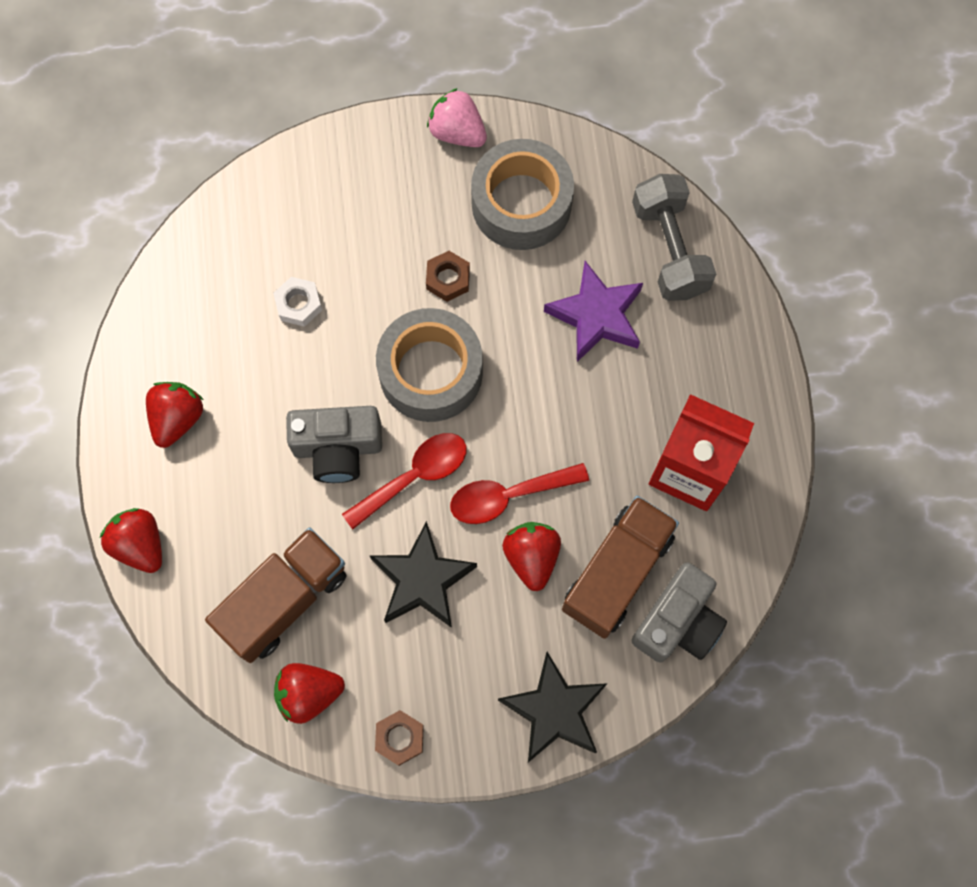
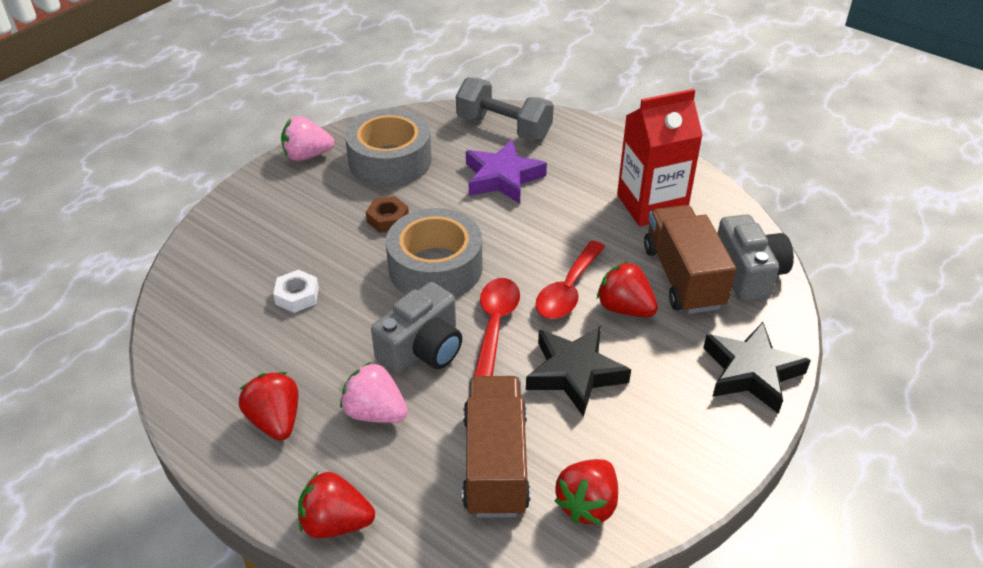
camera: 45 degrees left, 30 degrees down
brown nut [375,710,424,766] -> none
none -> pink strawberry [340,362,408,423]

